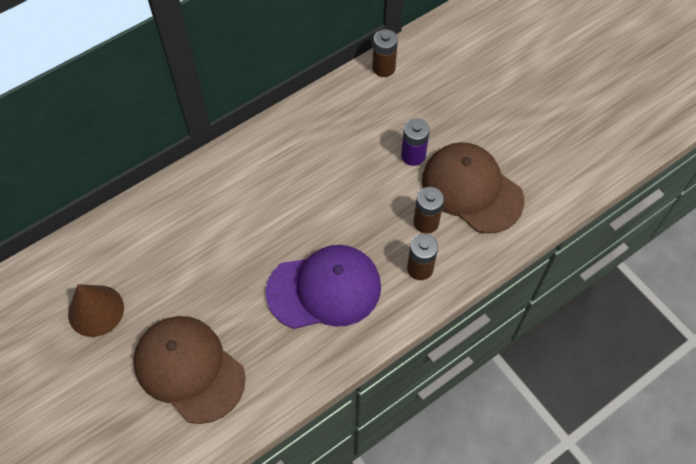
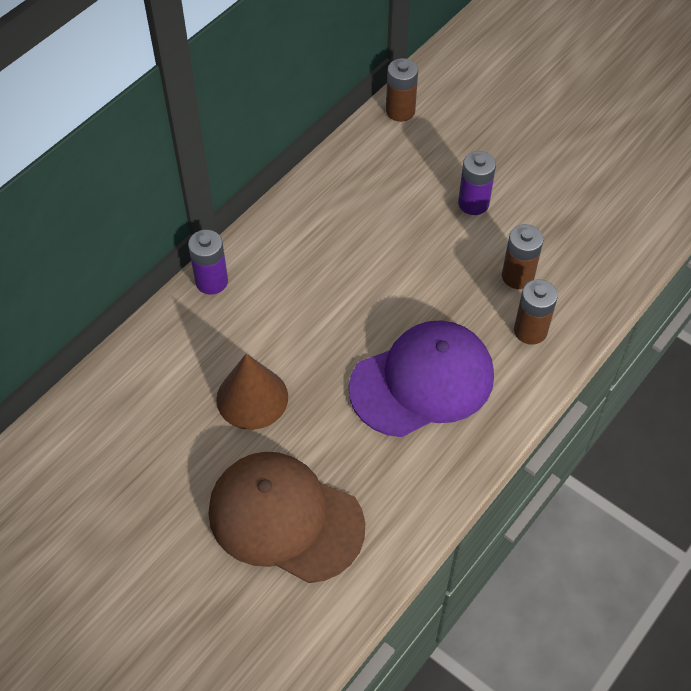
camera: 15 degrees left, 5 degrees down
brown cone [68,284,124,337] -> brown cone moved to [216,354,288,430]
brown cap [422,142,524,234] -> none
none -> purple battery [188,230,228,295]

